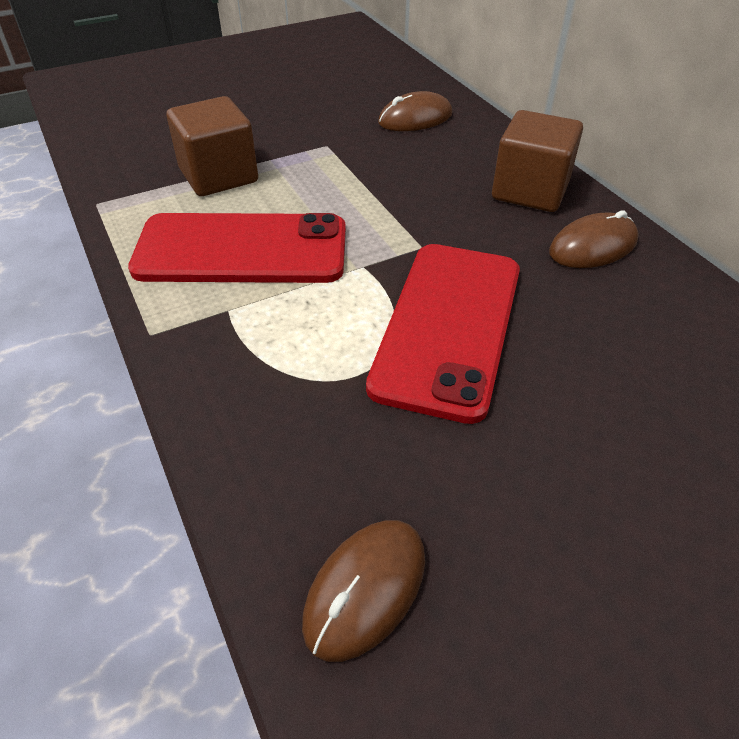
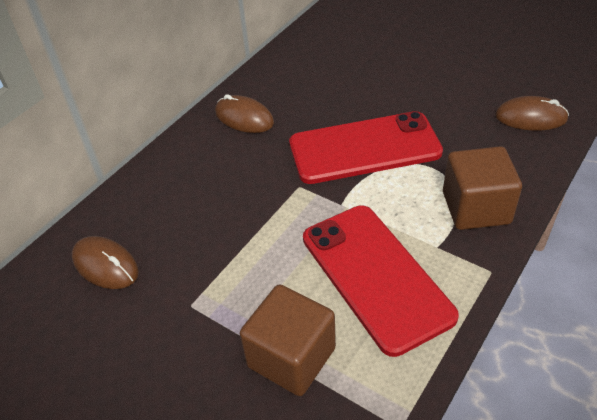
camera: 115 degrees left, 0 degrees up
brown cube [492,110,583,212] -> brown cube moved to [443,146,522,230]

